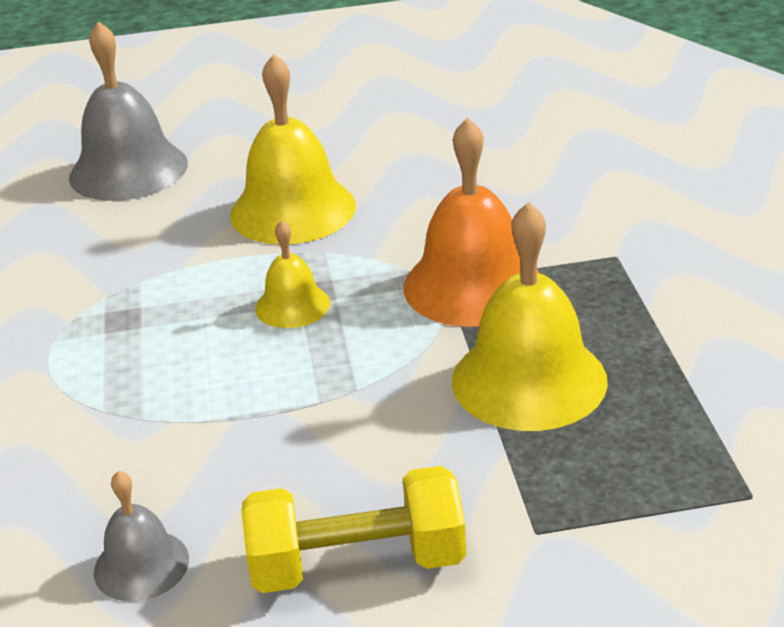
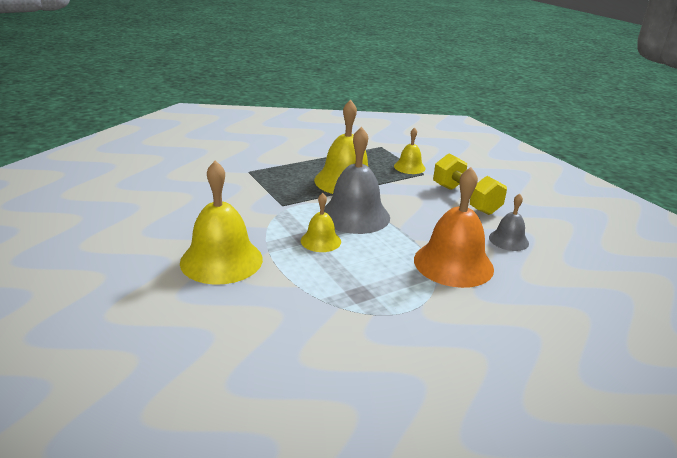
camera: 115 degrees left, 5 degrees down
grey bell [69,21,188,201] -> grey bell moved to [324,127,390,234]
orange bell [404,117,539,327] -> orange bell moved to [414,167,494,288]
none -> yellow bell [394,127,426,174]

